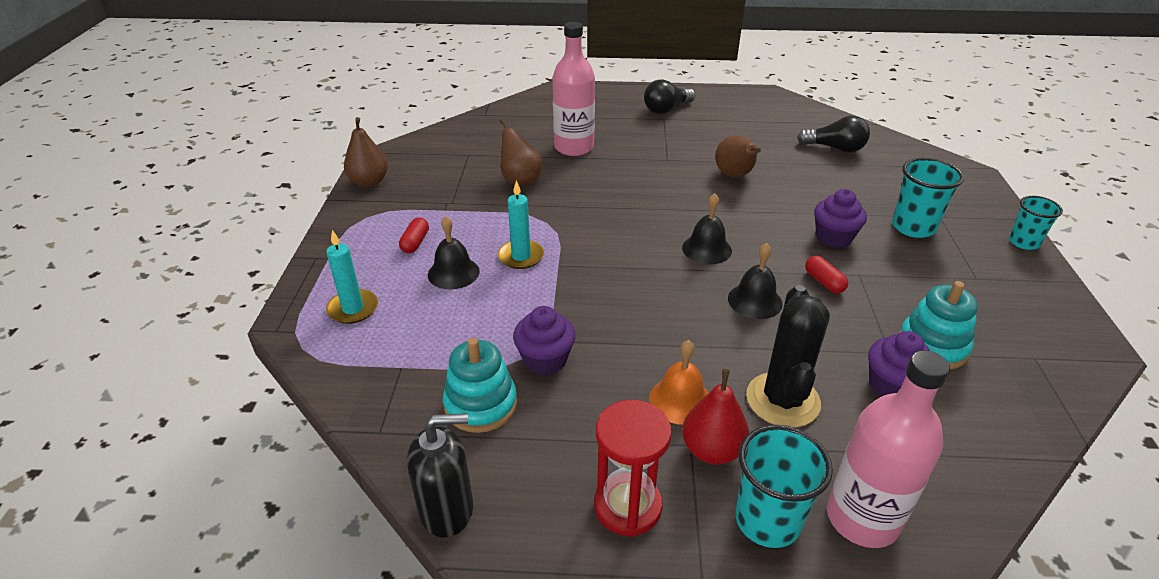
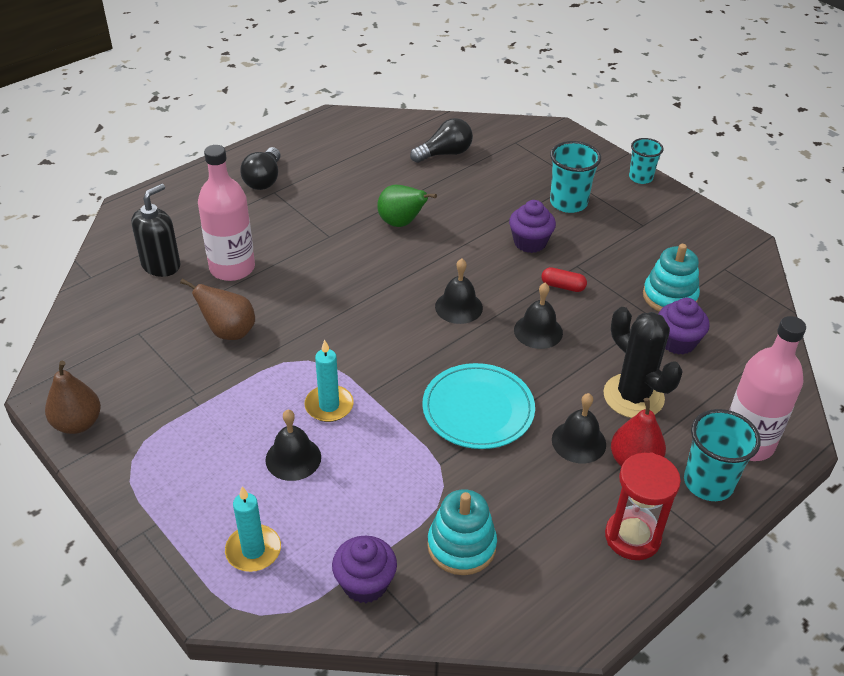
camera: 45 degrees left, 5 degrees up
red capsule [399,217,429,253] -> none
black soap dispenser [407,413,473,538] -> black soap dispenser moved to [131,184,181,277]
purple cupcake [513,306,576,375] -> purple cupcake moved to [332,536,397,603]
orange bell [649,340,708,425] -> black bell [552,393,606,463]
brown pear [715,135,761,178] -> green pear [377,185,437,227]
none -> turquoise plate [422,363,535,449]

